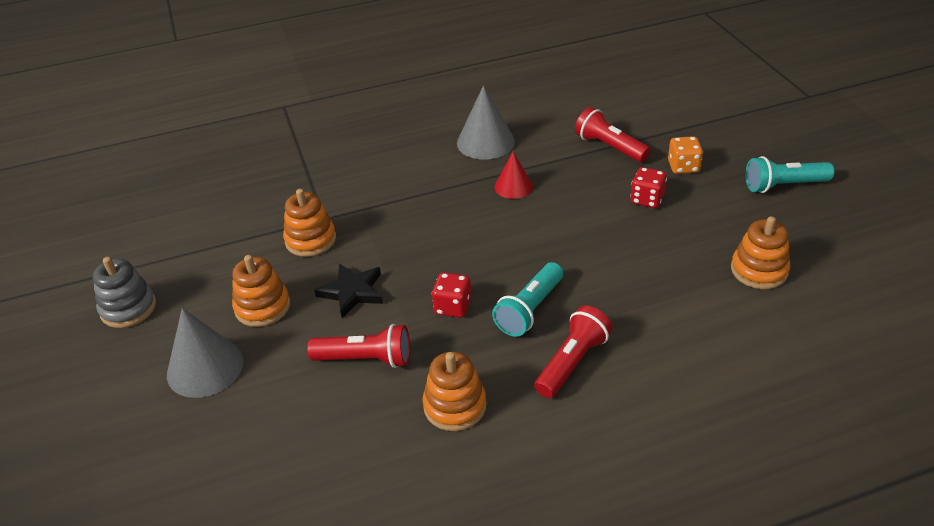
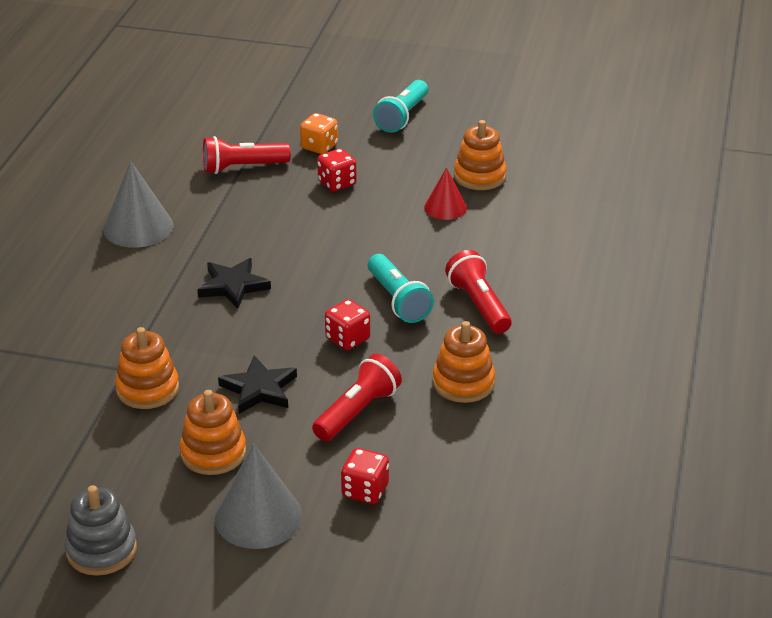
camera: 60 degrees left, 5 degrees down
red cone [494,152,533,199] -> red cone moved to [424,167,467,220]
none -> black star [197,258,271,309]
none -> red dice [341,448,389,504]

